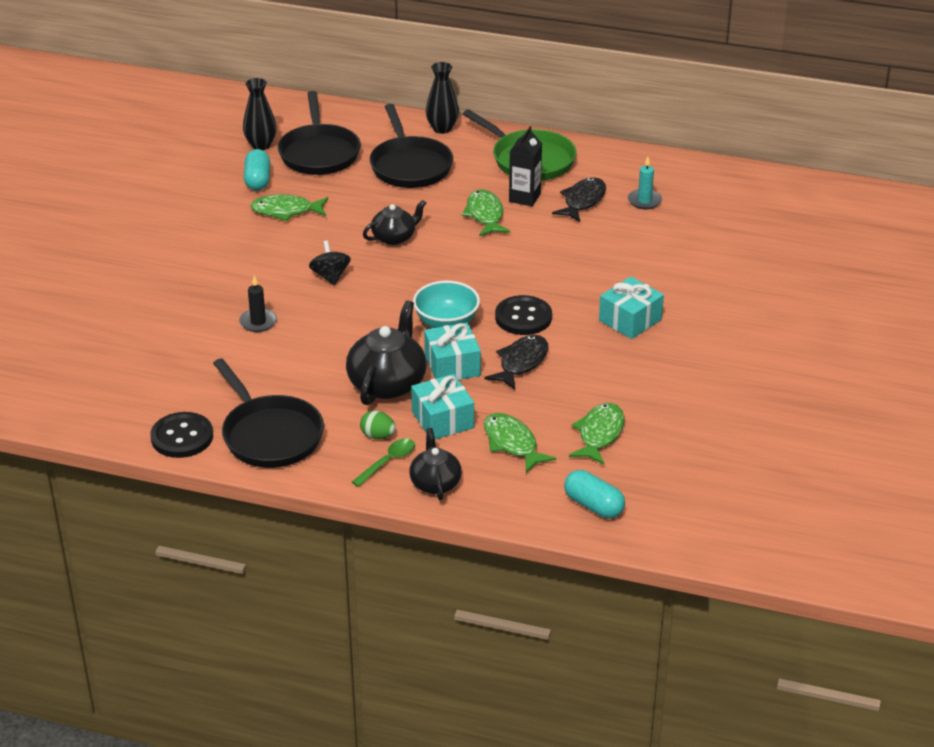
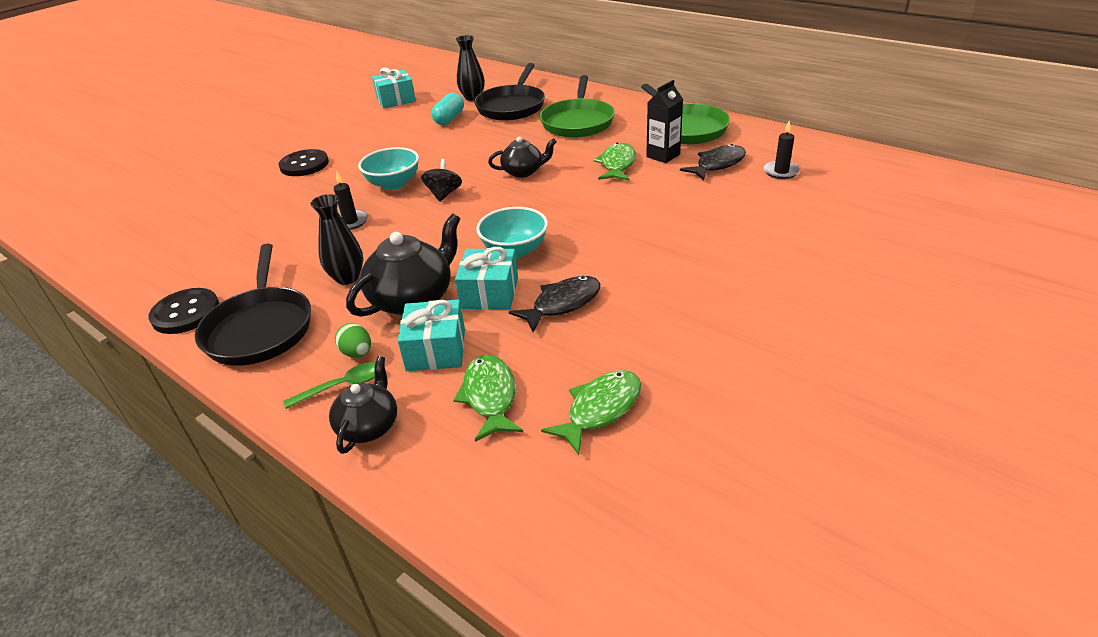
camera: 25 degrees right, 0 degrees up
green fish [250,194,328,221] -> none
black pan [370,104,453,188] -> green pan [540,75,615,138]
black vase [426,62,459,134] -> black vase moved to [311,194,363,285]
black button [495,295,552,335] -> black button moved to [279,149,329,176]
turquoise capsule [564,470,625,518] -> none
turquoise gift [599,276,664,339] -> turquoise gift moved to [372,67,416,108]
turquoise candle [628,157,662,209] -> black candle [764,121,800,179]
none -> turquoise bowl [358,147,419,190]

